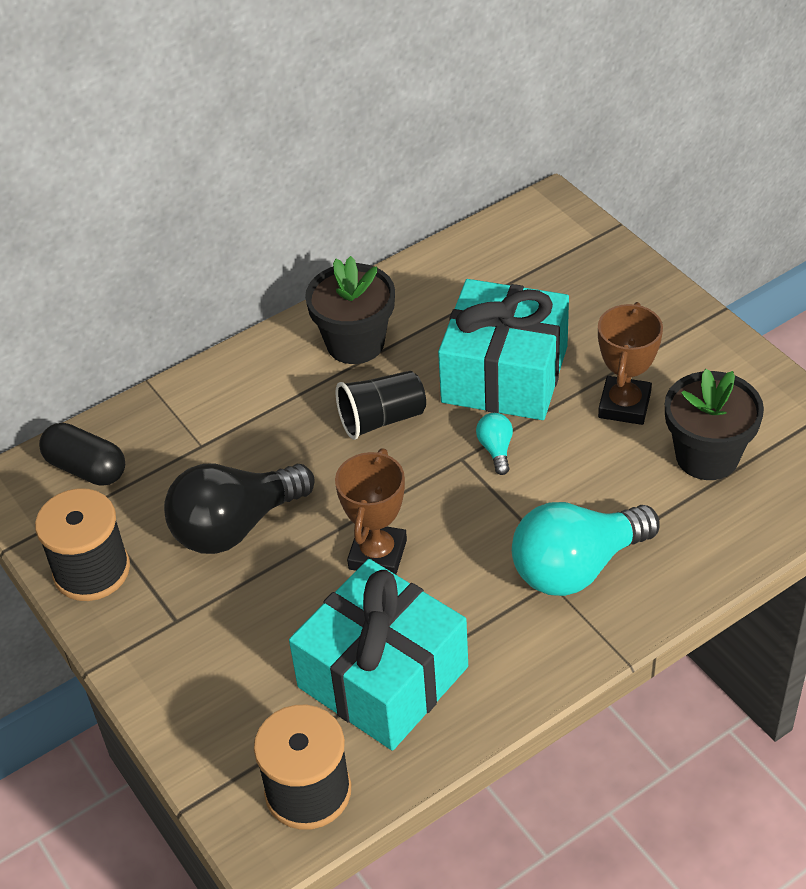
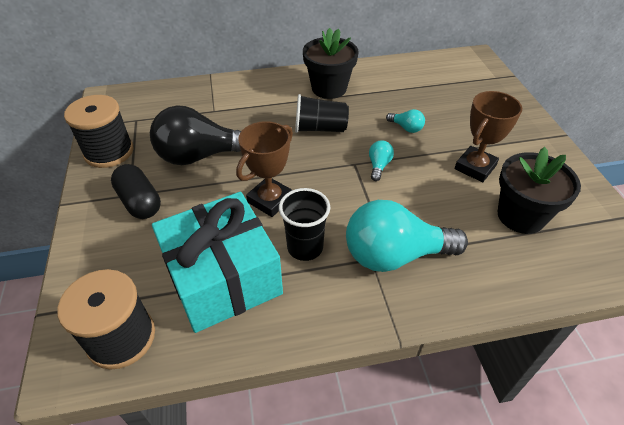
camera: 20 degrees right, 0 degrees up
black capsule [39,423,125,486] -> black capsule moved to [111,164,161,219]
turquoise gift [438,279,569,420] -> turquoise light bulb [386,109,425,133]
none -> black cup [279,188,330,261]

